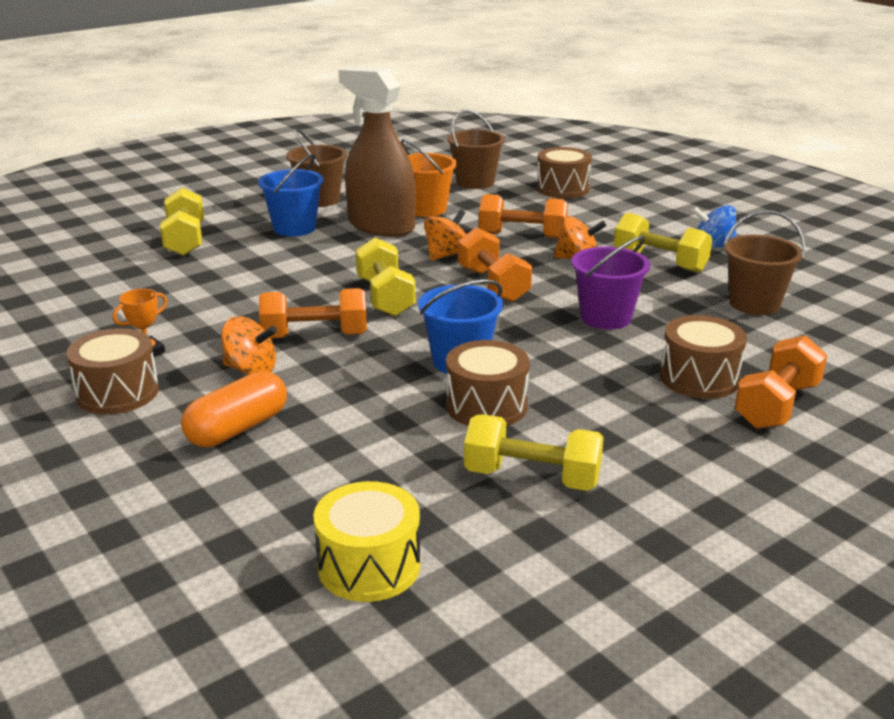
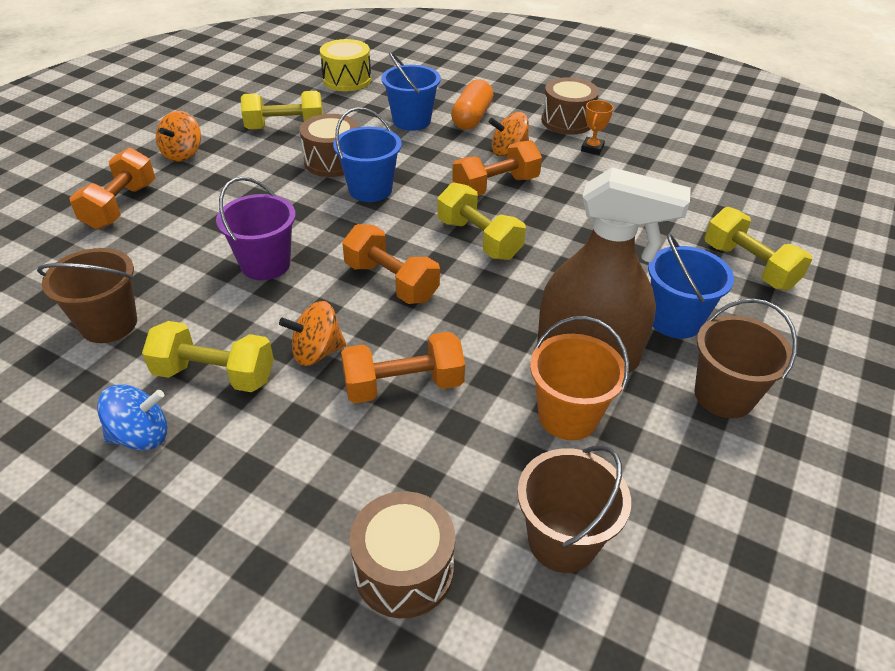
camera: 155 degrees right, 15 degrees up
orange spinning top [424,209,466,261] -> orange spinning top moved to [156,111,201,162]
brown drum [660,315,747,399] -> none
none -> blue bucket [381,52,441,131]

